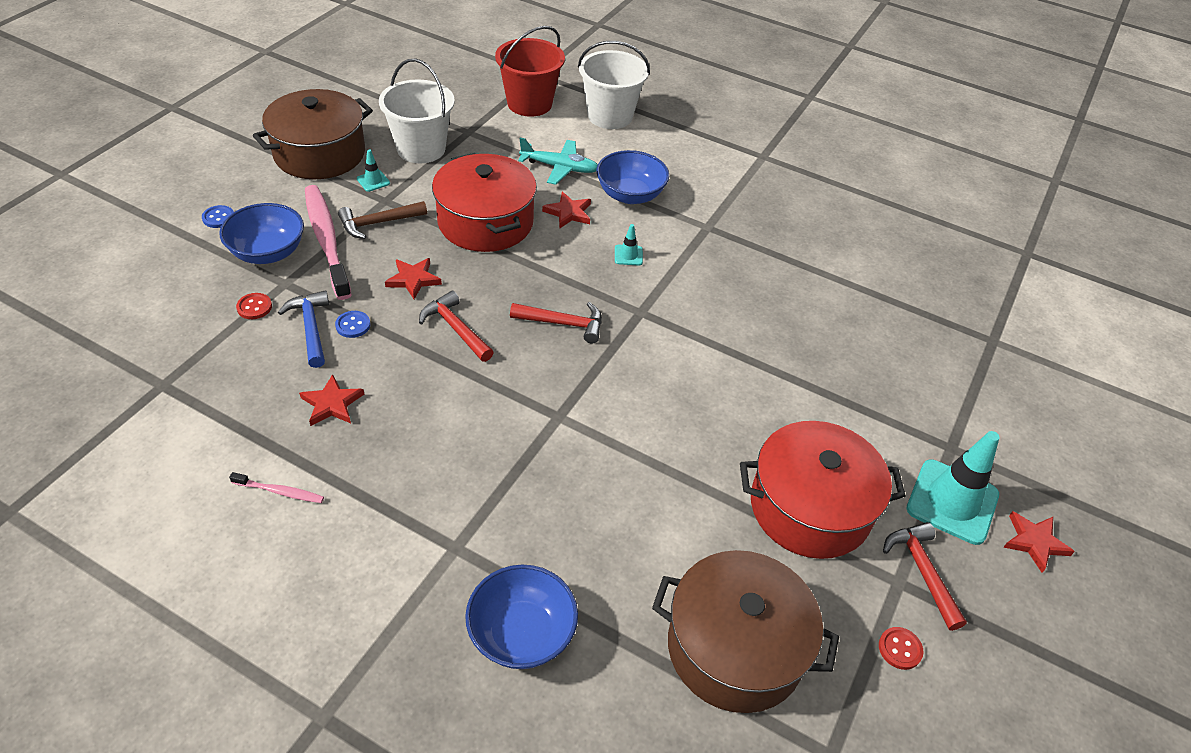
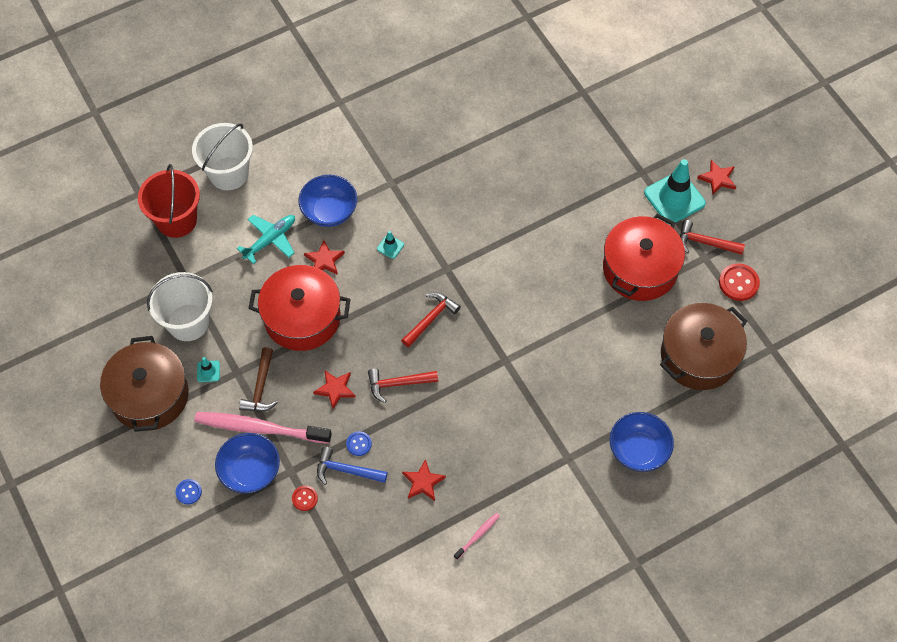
camera: 55 degrees left, 15 degrees up
red button [879,627,924,670] -> red button [719,263,760,301], size x1.67

